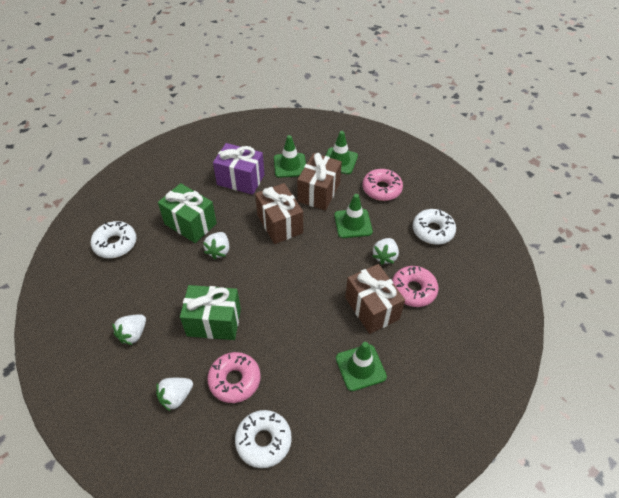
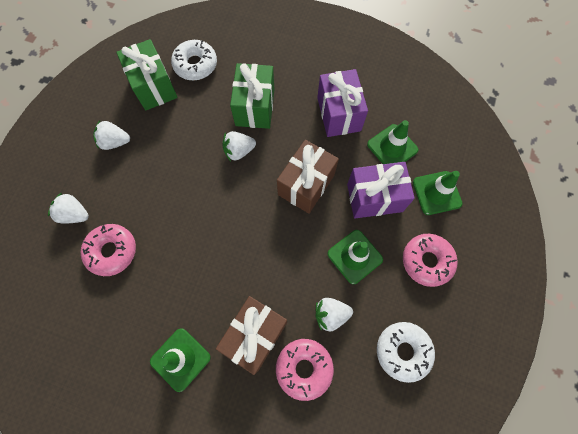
camera: 60 degrees right, 20 degrees up
green gift [180,285,241,340] -> green gift moved to [116,39,178,110]
white donut [235,410,292,468] -> none
brown gift [297,153,342,210] -> purple gift [347,162,415,219]

